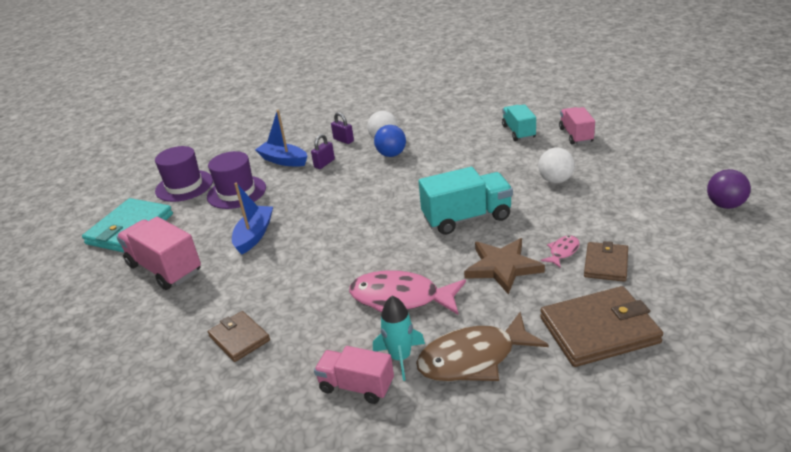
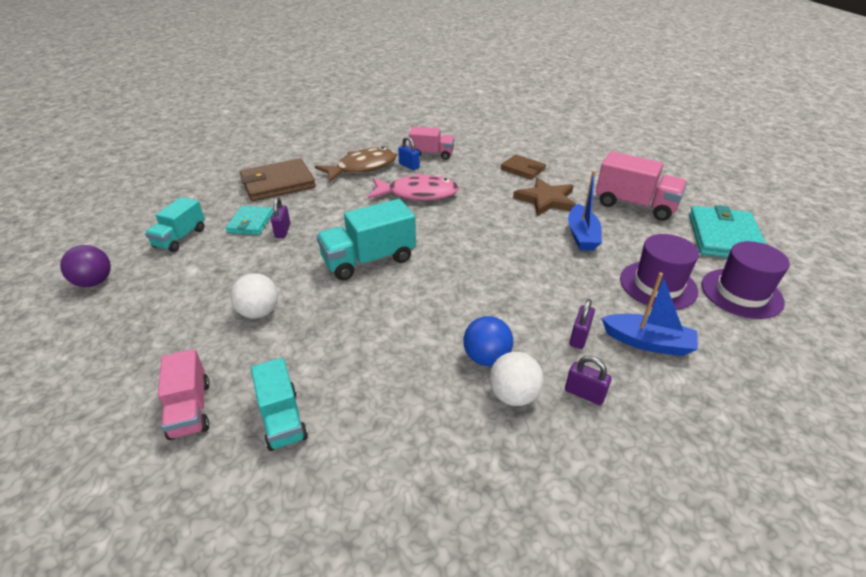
camera: 165 degrees right, 5 degrees up
turquoise rocket [373,296,425,381] -> blue padlock [398,136,420,170]
brown star [464,238,545,294] -> brown star moved to [513,177,576,216]
pink fish [541,235,580,268] -> purple padlock [271,197,290,238]
brown wallet [584,241,628,282] -> turquoise wallet [226,206,274,235]
none -> turquoise truck [145,197,205,252]

